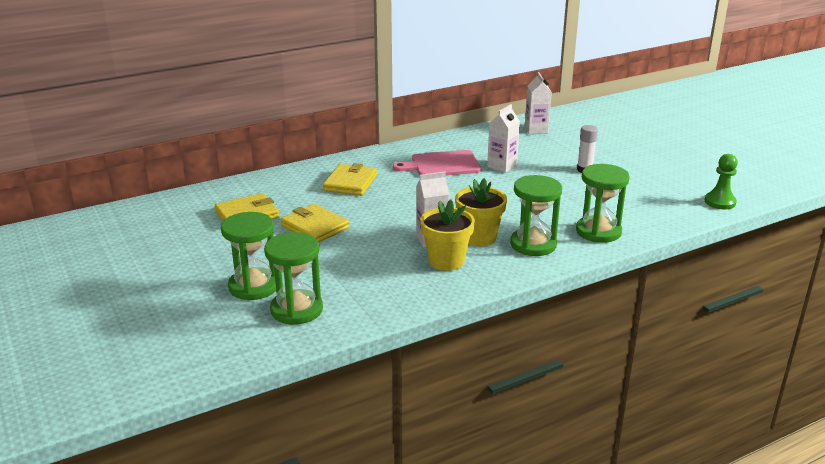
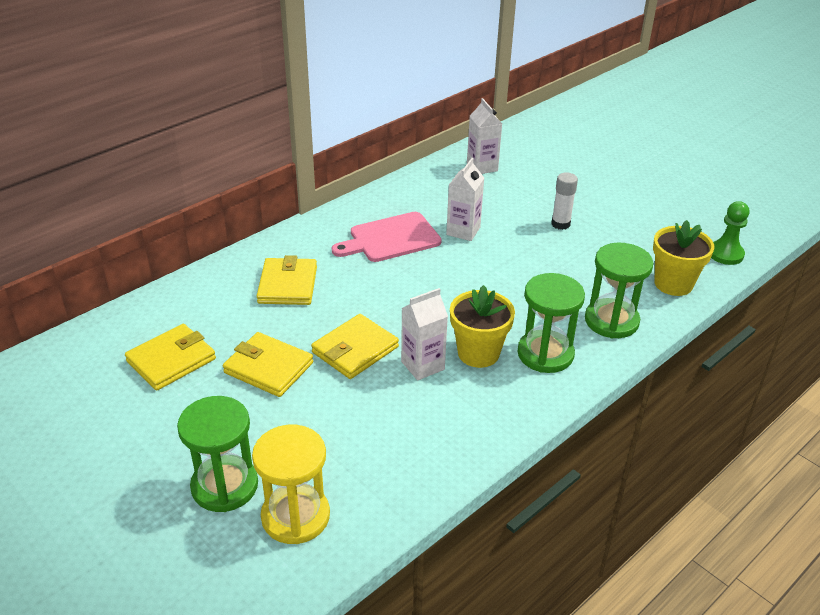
camera: 15 degrees left, 10 degrees up
green hourglass [264,232,323,325] -> yellow hourglass [252,425,330,544]
yellow flower pot [420,200,475,271] -> yellow flower pot moved to [653,220,714,296]
none -> yellow wallet [311,314,399,379]

